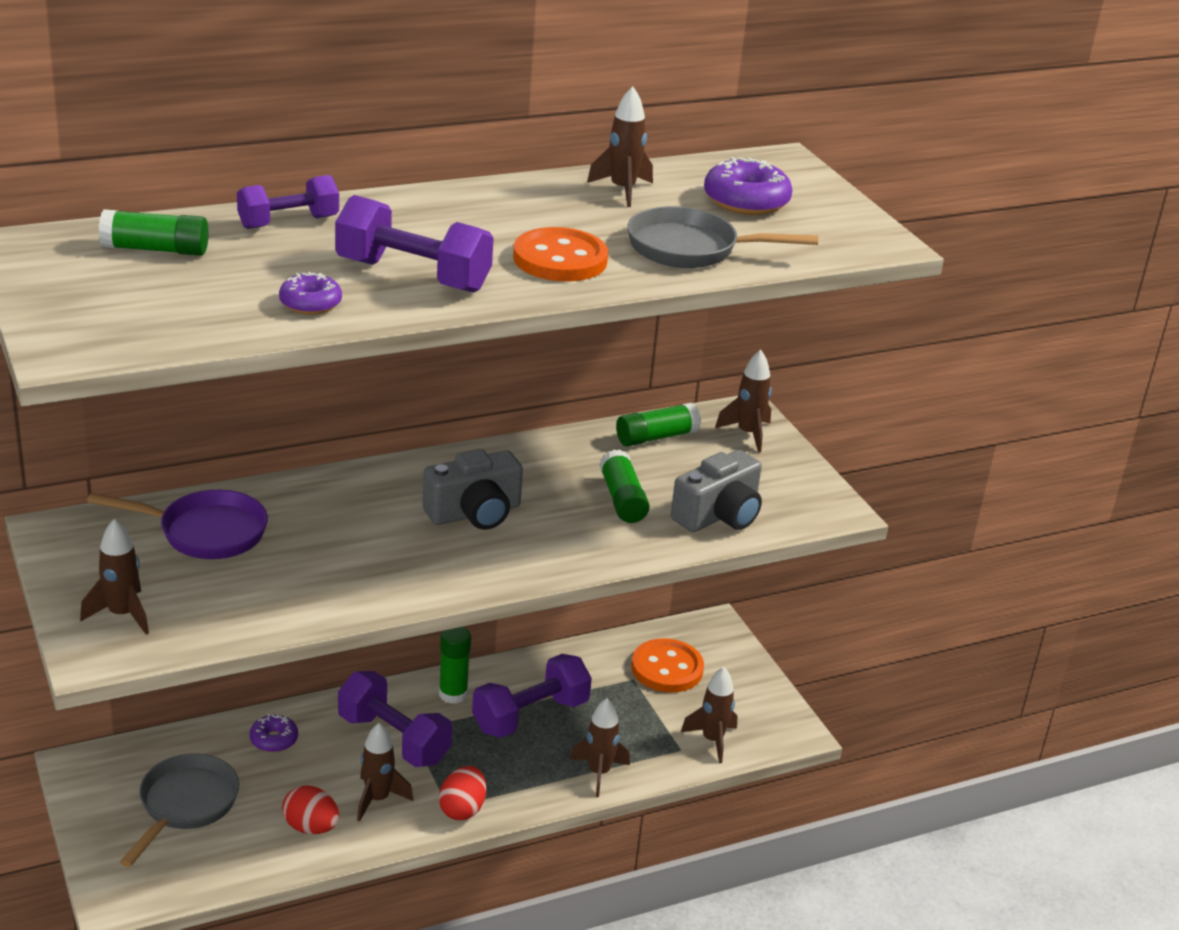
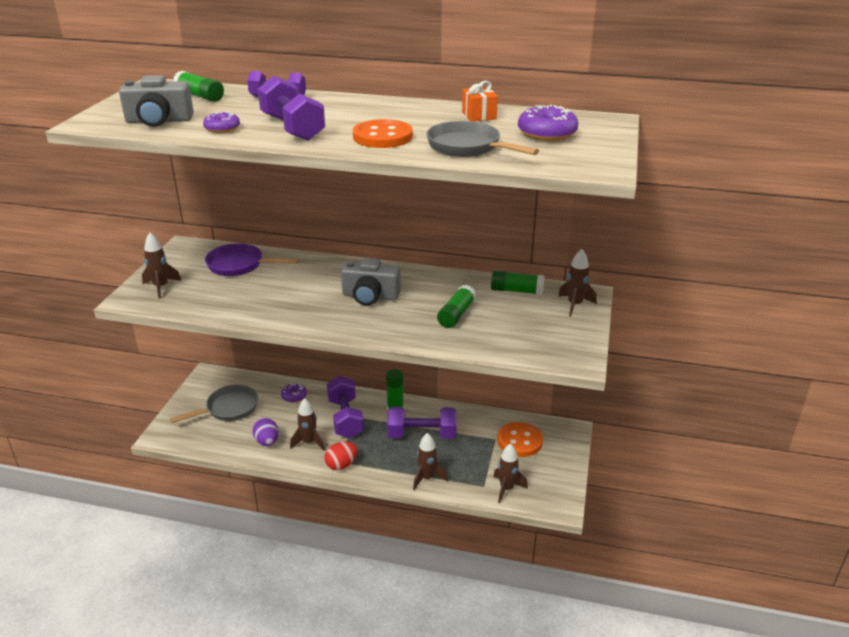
camera: 40 degrees right, 0 degrees up
purple pan [87,490,268,559] -> purple pan turned 150 degrees clockwise [205,243,299,276]
red egg [282,785,339,834] -> purple egg [253,418,279,446]
brown rocket [587,86,653,207] -> orange gift [462,81,498,122]
grey camera [671,450,762,532] -> grey camera moved to [119,75,194,127]

